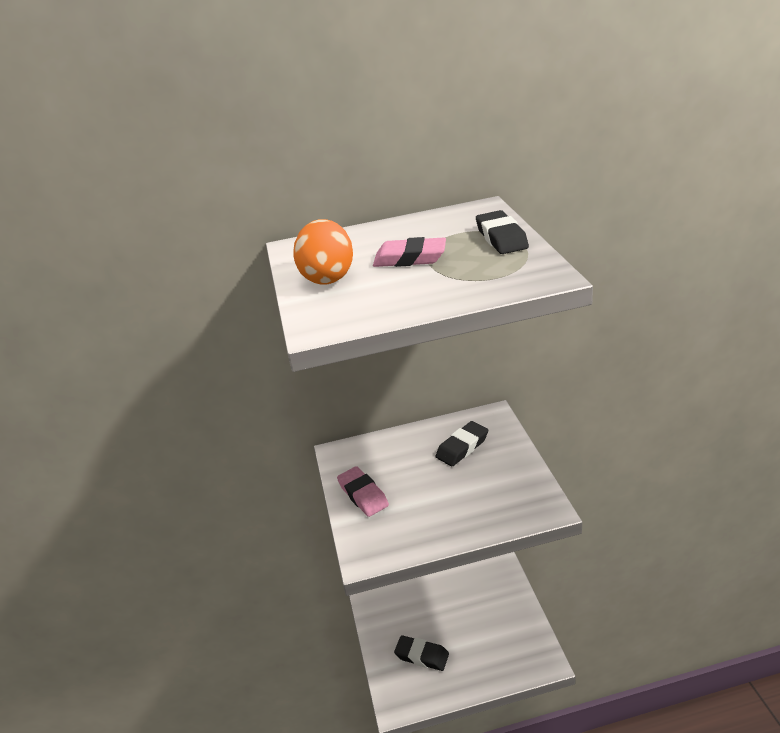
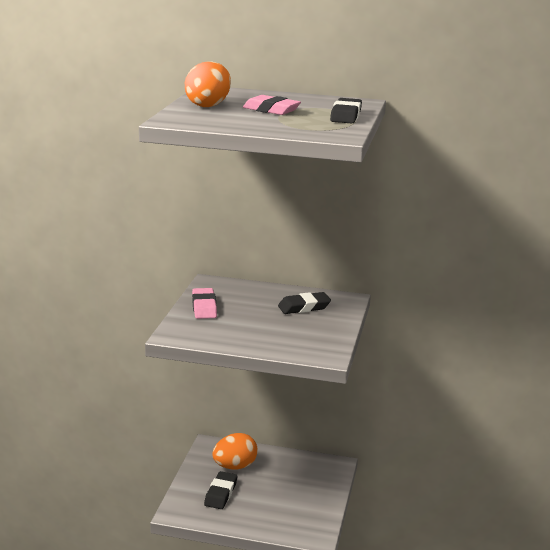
camera: 20 degrees right, 10 degrees down
black eraser [394,635,449,671] -> black eraser turned 60 degrees clockwise [204,471,237,509]
none -> orange egg [212,433,258,469]

